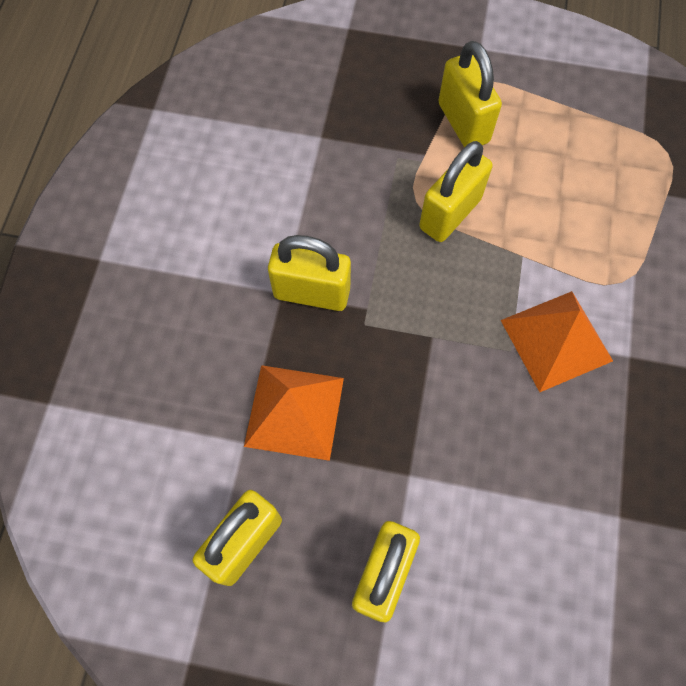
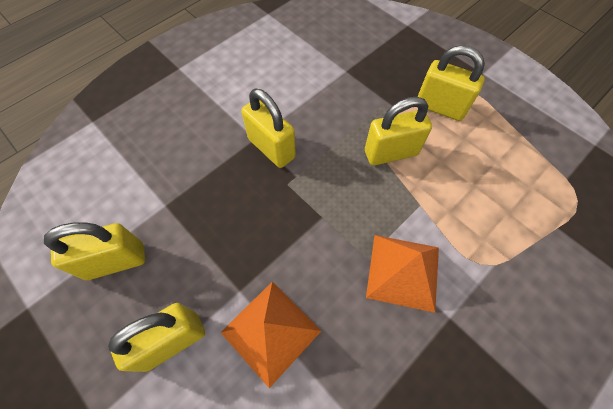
camera: 35 degrees right, 5 degrees down
orange pyramid [244,365,344,461] -> orange pyramid moved to [220,282,321,388]
yellow padlock [438,41,502,147] -> yellow padlock turned 75 degrees counterclockwise [418,45,485,121]

